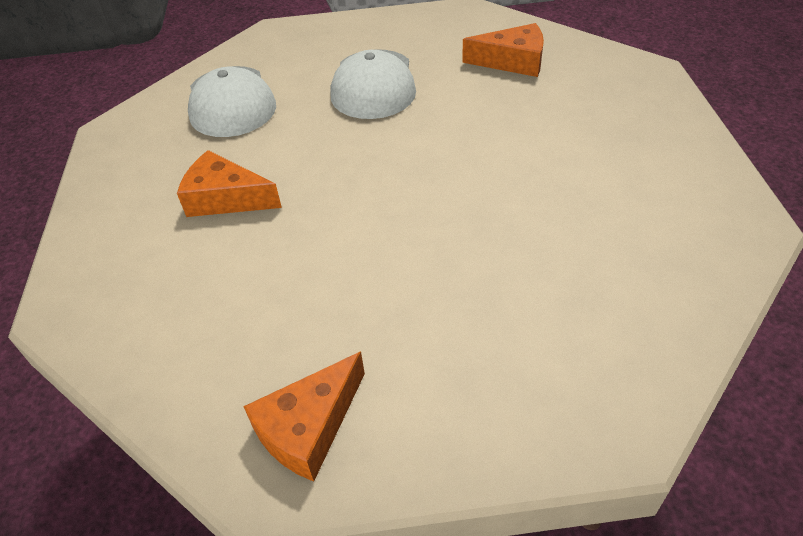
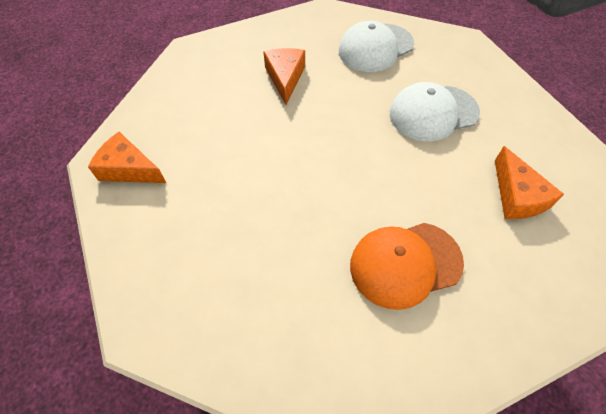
camera: 70 degrees right, 10 degrees up
none -> orange cap [350,223,464,310]

